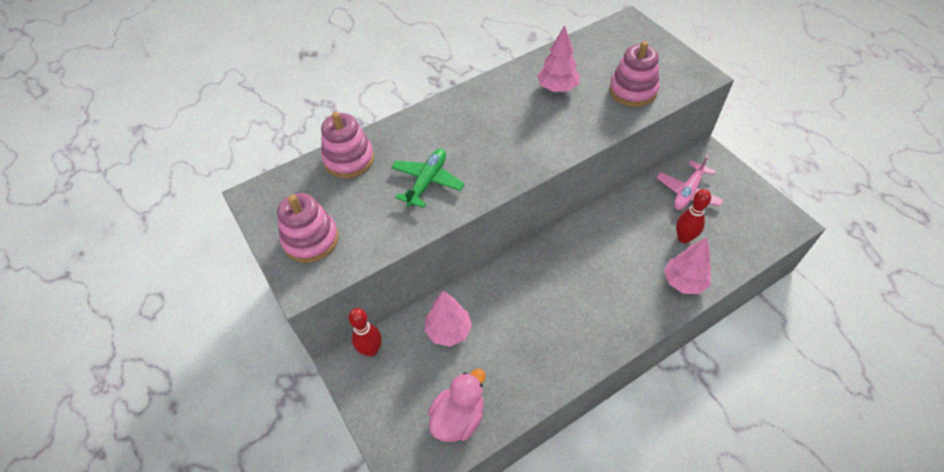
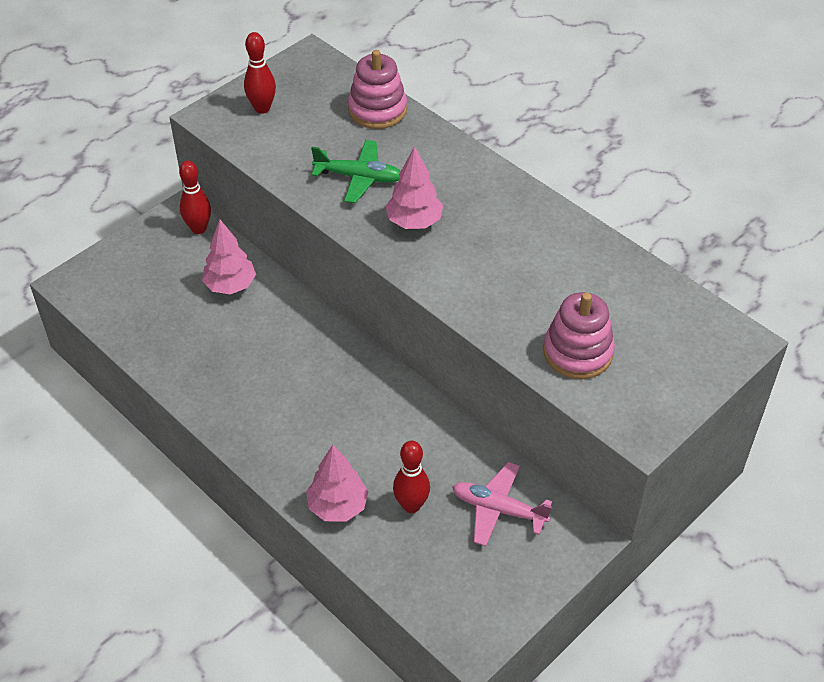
camera: 75 degrees right, 5 degrees down
pink stacking toy [277,193,339,263] -> red bowling pin [244,32,276,114]
pink duck [428,369,485,442] -> none
pink tree [537,25,580,92] -> pink tree moved to [385,146,443,229]

